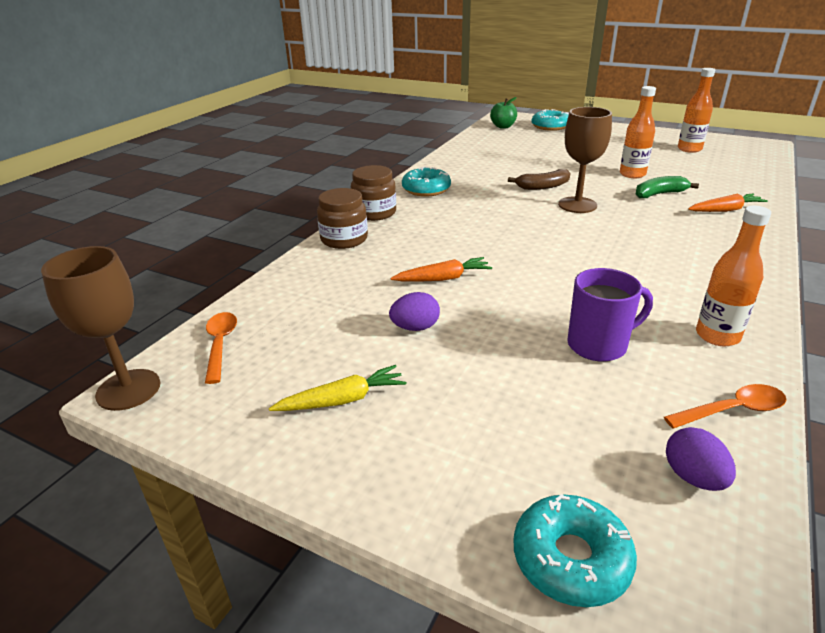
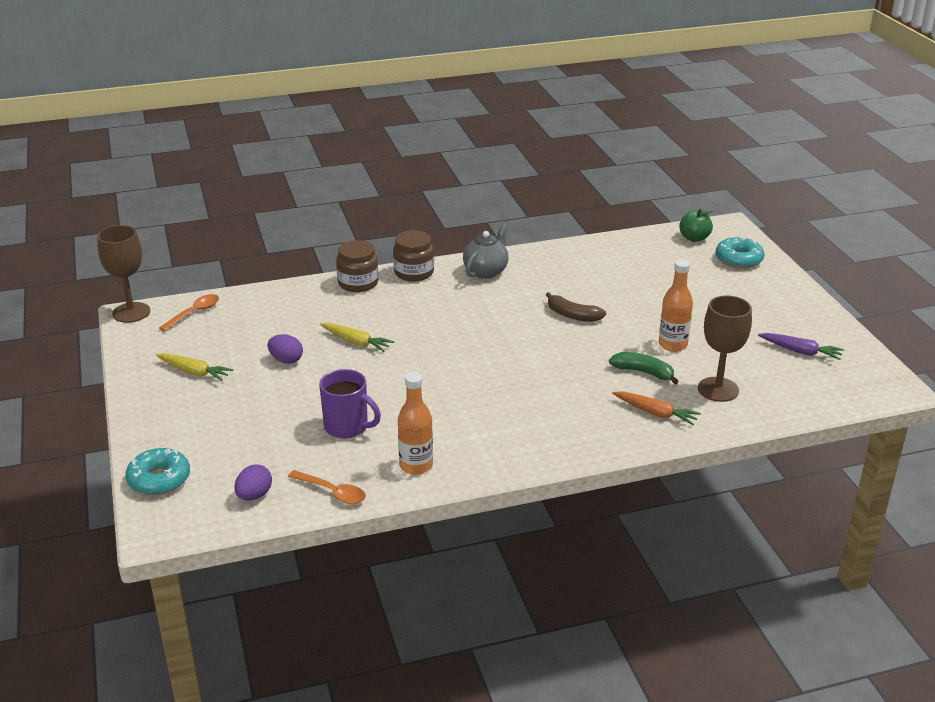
camera: 45 degrees right, 0 degrees up
orange carrot [390,257,492,281] -> yellow carrot [320,323,394,352]
turquoise donut [402,167,451,197] -> grey teapot [463,223,509,279]
brown goblet [558,107,612,213] -> brown goblet moved to [698,295,752,402]
orange bottle [678,68,715,153] -> purple carrot [758,333,844,360]

